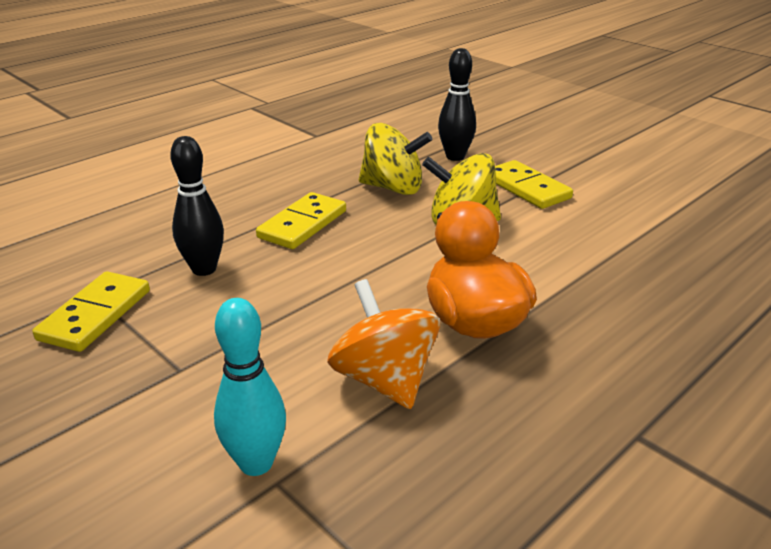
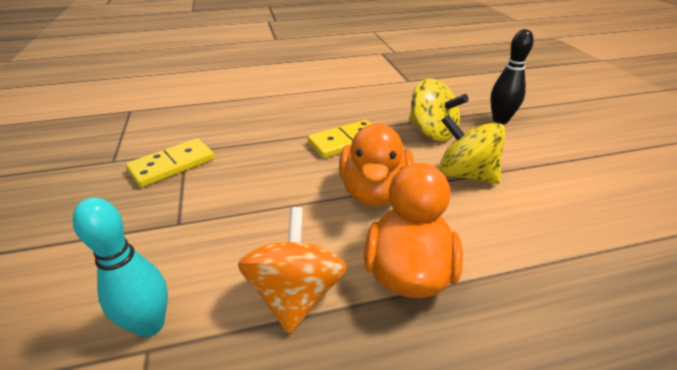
camera: 30 degrees right, 5 degrees up
black bowling pin [170,136,224,276] -> none
yellow domino [495,160,573,209] -> none
none -> orange duck [339,123,414,206]

